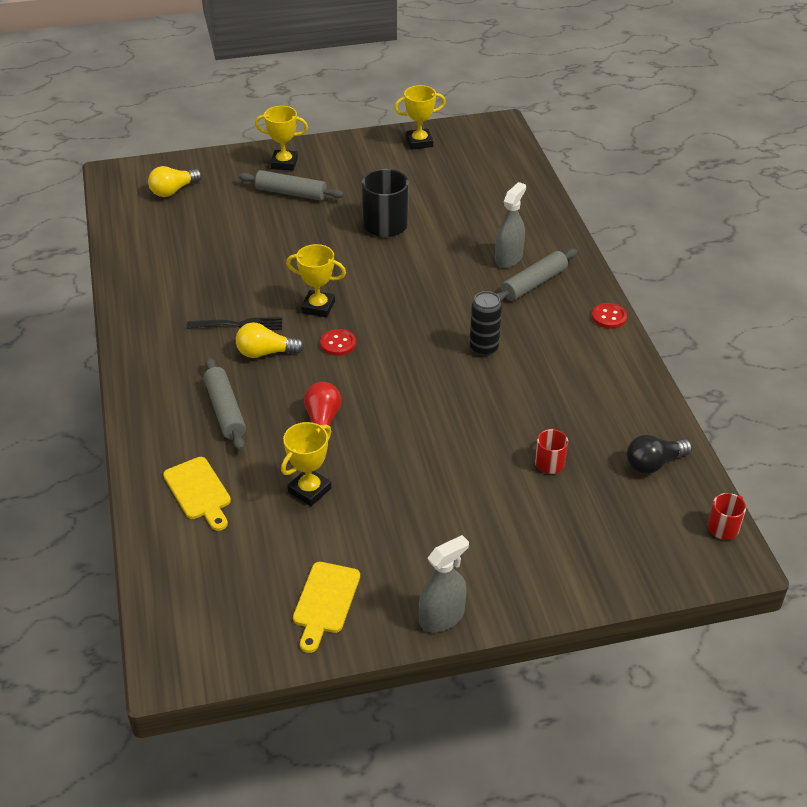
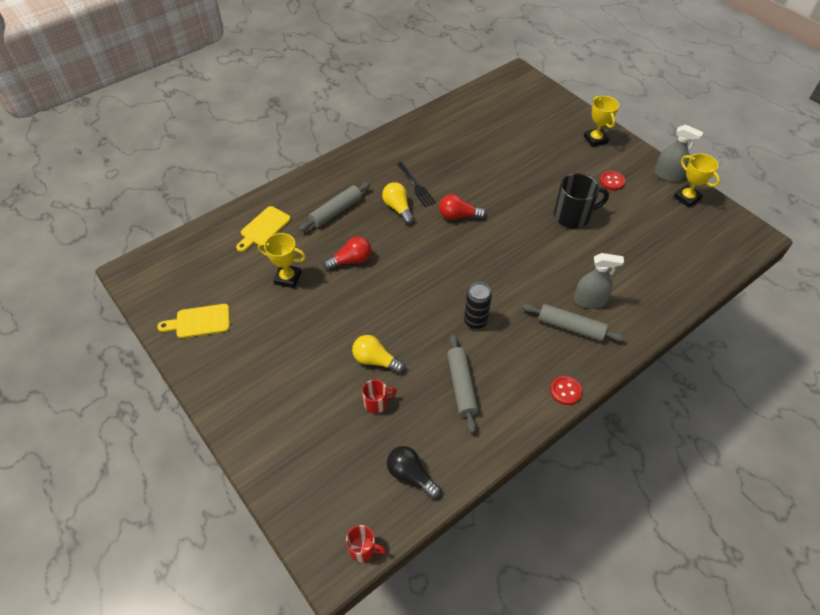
camera: 65 degrees right, 10 degrees up
yellow light bulb [148,166,202,197] -> yellow light bulb moved to [352,335,405,374]
grey rolling pin [238,170,344,201] -> grey rolling pin moved to [447,334,478,433]
yellow trophy [286,244,346,318] -> red light bulb [439,194,486,220]
red button [320,329,356,356] -> red button moved to [600,171,625,190]
grey spray bottle [419,535,469,632] -> grey spray bottle moved to [654,124,703,182]

